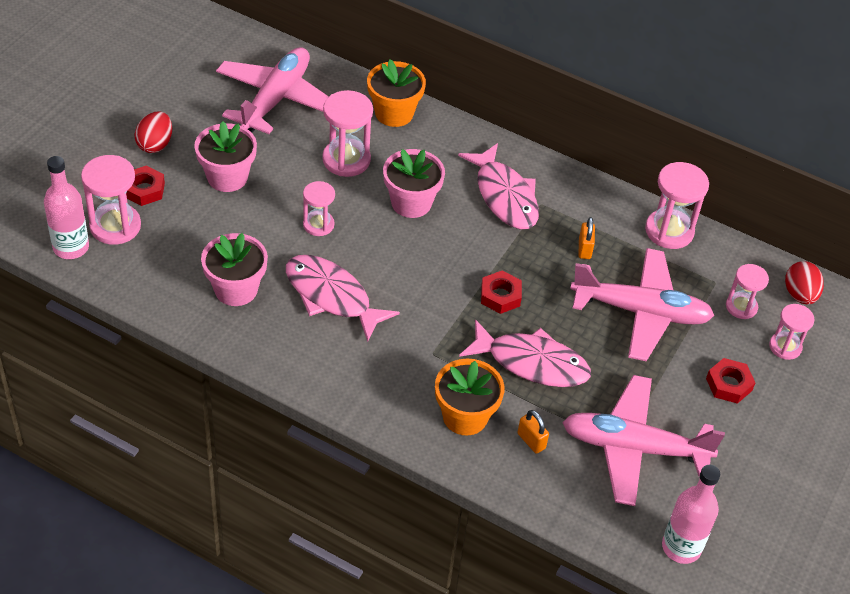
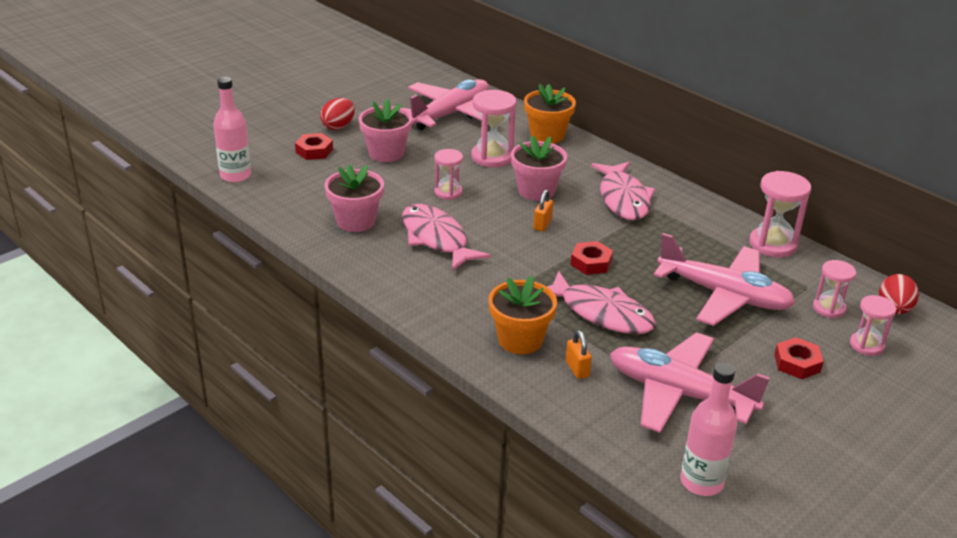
camera: 20 degrees right, 15 degrees down
pink hourglass [81,155,141,245] -> none
orange padlock [578,217,595,259] -> orange padlock moved to [533,190,553,231]

